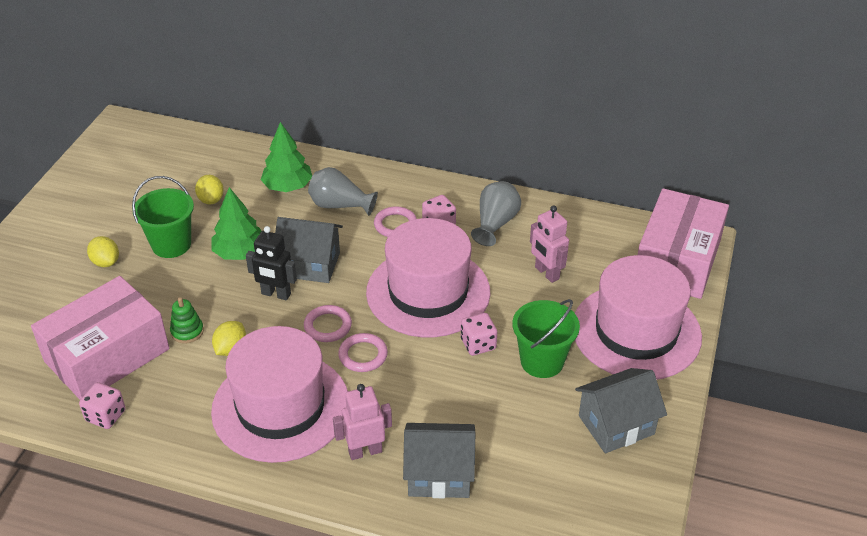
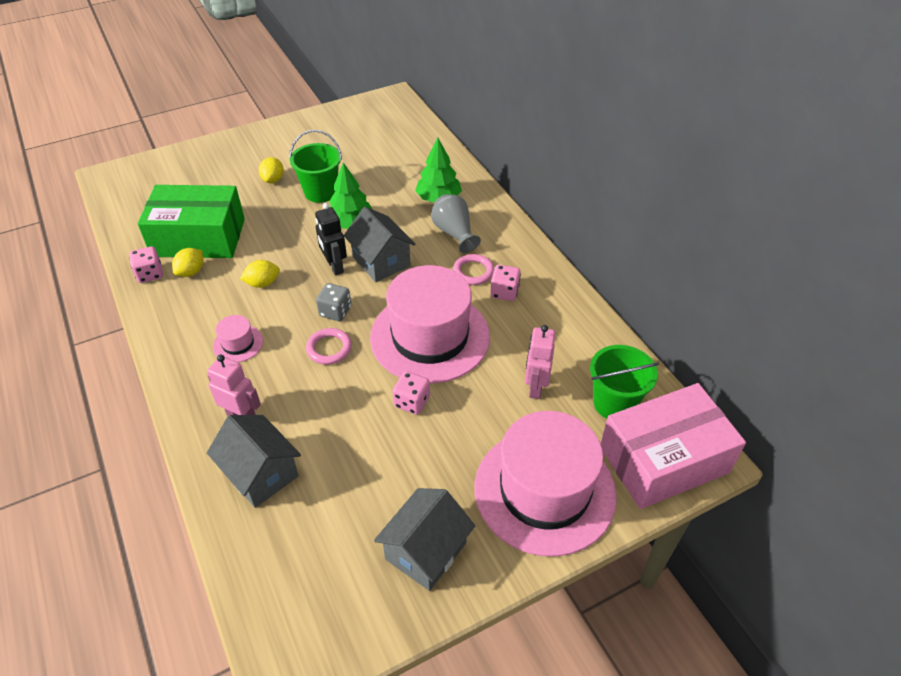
camera: 45 degrees right, 5 degrees up
pink box [31,276,170,400] -> green box [138,185,245,258]
green stacking toy [170,297,204,344] -> none
yellow lemon [195,175,224,204] -> yellow lemon moved to [172,248,203,277]
pink hat [211,326,348,463] -> pink hat [213,315,263,362], size x0.41
pink ring [304,305,352,342] -> grey dice [316,283,351,321]
grey vase [471,181,521,246] -> none
green bucket [512,299,580,378] -> green bucket moved to [590,345,659,419]
grey house [575,368,667,453] -> grey house turned 75 degrees counterclockwise [374,488,475,591]

